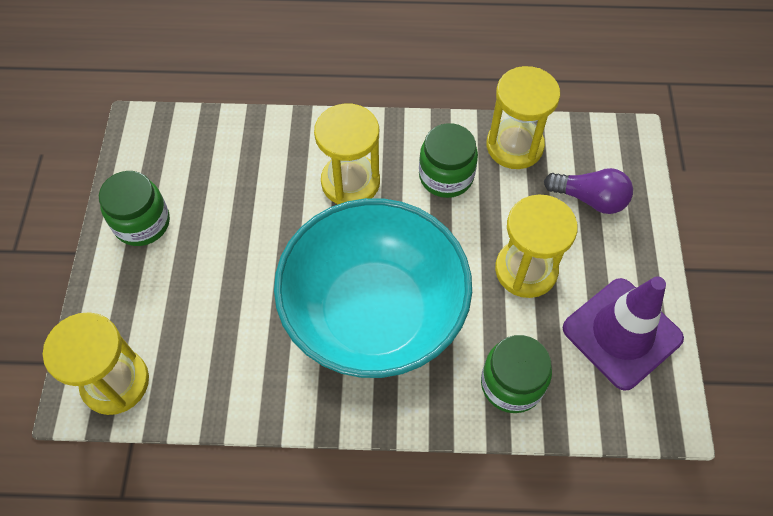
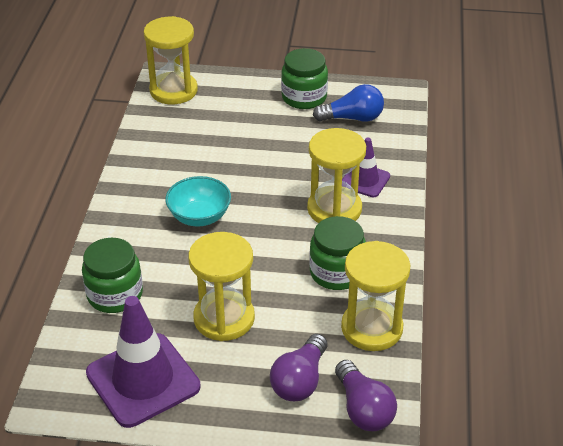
camera: 95 degrees right, 20 degrees down
turquoise bowl [274,198,472,378] -> turquoise bowl [165,176,231,227], size x0.41
none -> blue light bulb [313,84,384,122]
none -> purple light bulb [335,360,397,431]
none -> purple traffic cone [342,138,390,197]

